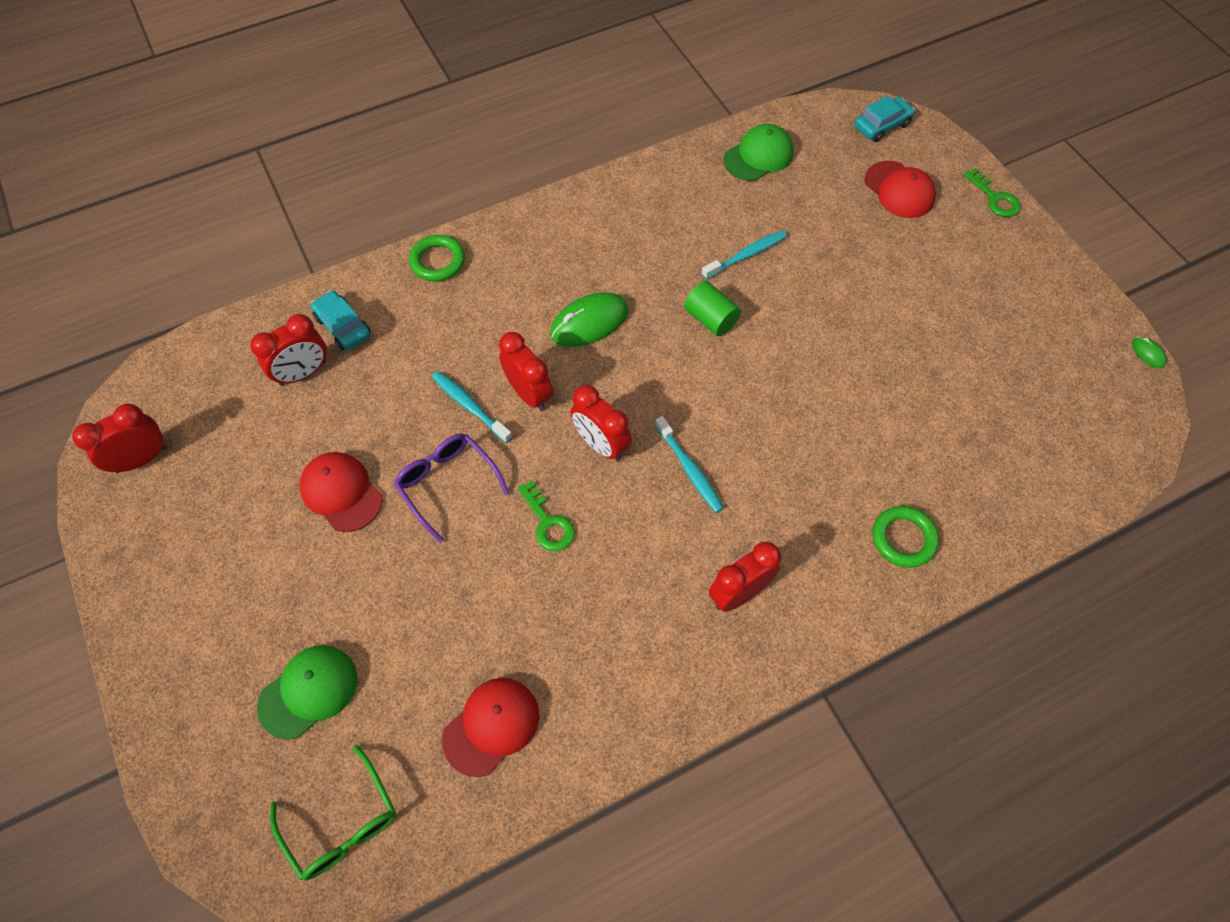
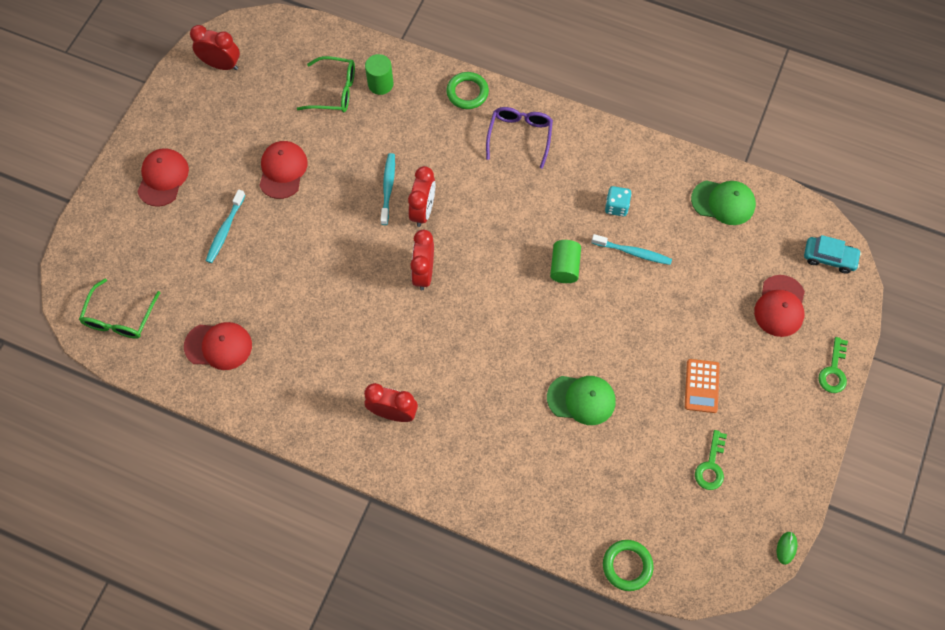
camera: 50 degrees right, 5 degrees up
red clock [250,314,327,386] -> green glasses [297,56,355,112]
green cap [257,645,357,740] -> green cap moved to [547,376,616,425]
turquoise car [311,290,371,350] -> green cylinder [365,54,394,95]
purple glasses [394,433,510,543] -> purple glasses moved to [486,107,553,169]
green key [517,480,575,551] -> green key moved to [695,430,727,490]
green mouse [550,292,629,347] -> none
turquoise toothbrush [655,416,724,513] -> turquoise toothbrush moved to [206,189,246,263]
green ring [872,506,939,568] -> green ring moved to [603,540,654,591]
none -> red cap [137,148,189,207]
none -> turquoise dice [605,186,632,216]
none -> orange calculator [685,359,720,413]

